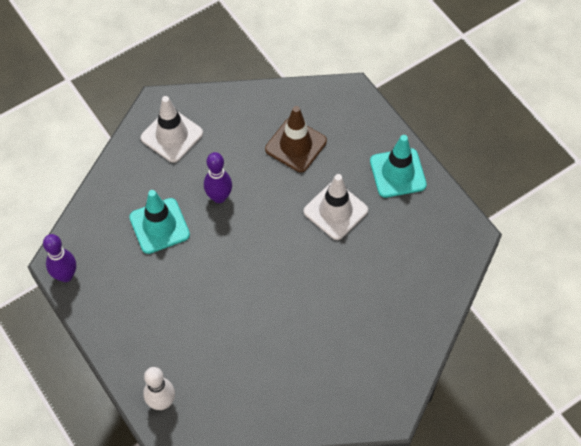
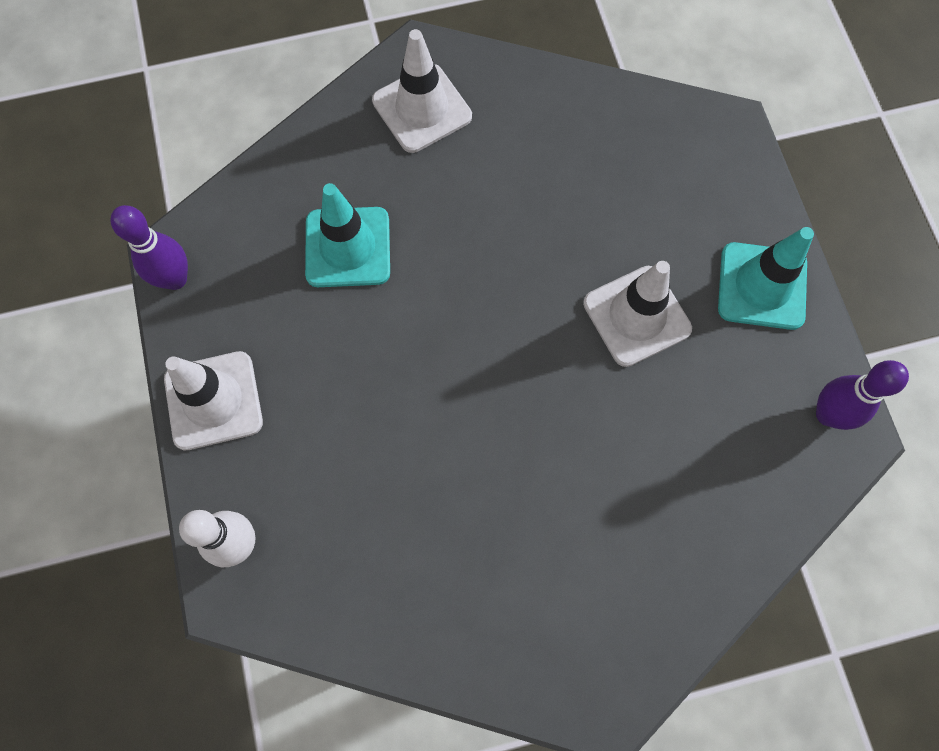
camera: 20 degrees right, 10 degrees up
purple bowling pin [204,152,232,203] -> purple bowling pin moved to [816,360,909,430]
brown traffic cone [265,106,327,172] -> none
none -> white traffic cone [164,351,263,450]

